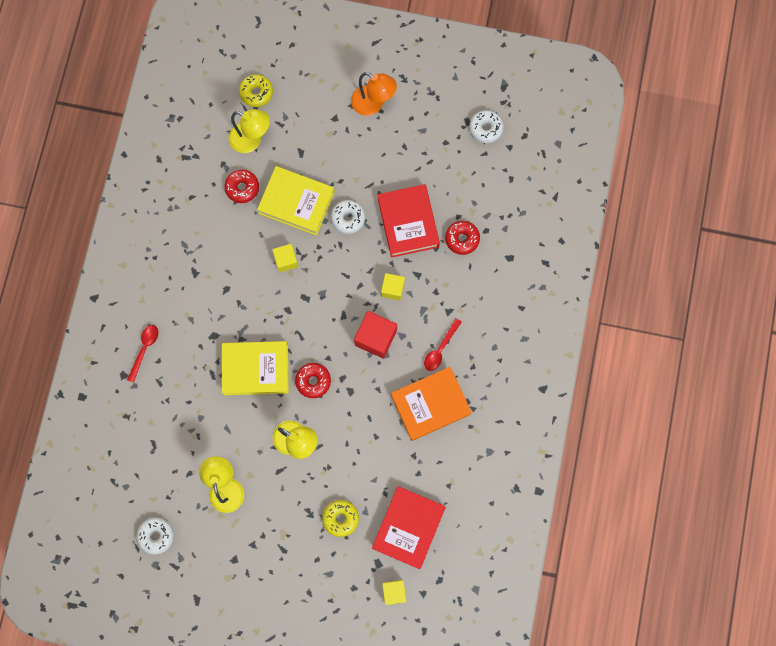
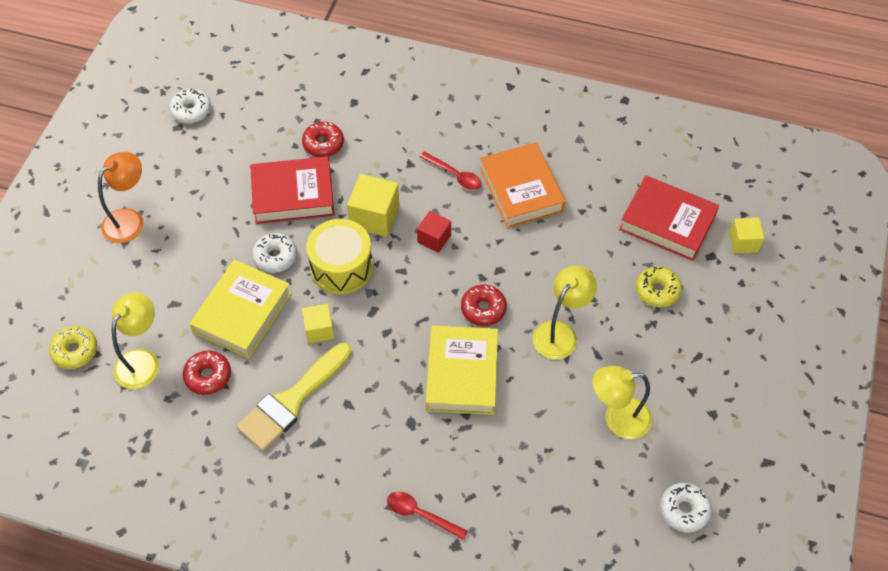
camera: 85 degrees left, 20 degrees down
red cube [354,311,397,359] -> red cube [417,211,451,253], size x0.62
yellow cube [381,273,405,300] -> yellow cube [347,174,400,237], size x1.60
none -> yellow brush [236,343,352,451]
none -> yellow drum [306,219,373,294]

